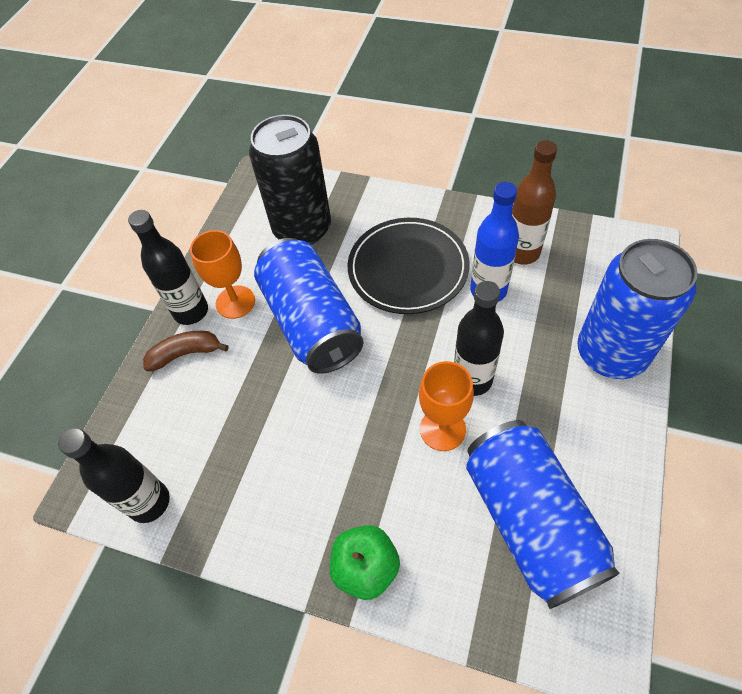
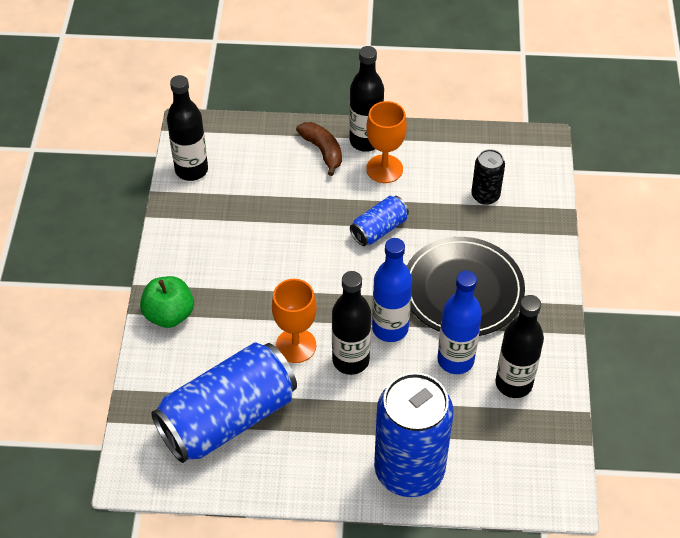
camera: 70 degrees right, 5 degrees down
black can [249,115,331,245] -> black can [471,149,505,205], size x0.48
blue can [254,238,364,374] -> blue can [350,196,409,246], size x0.48
brown bottle [512,140,557,265] -> black bottle [495,295,544,398]
none -> blue bottle [372,238,412,342]

